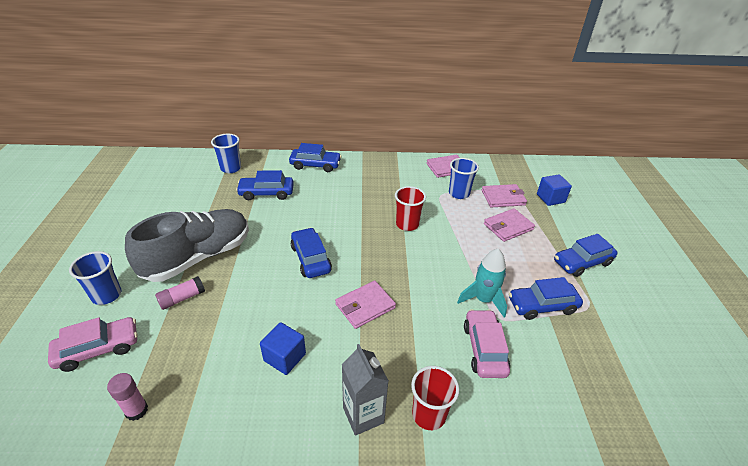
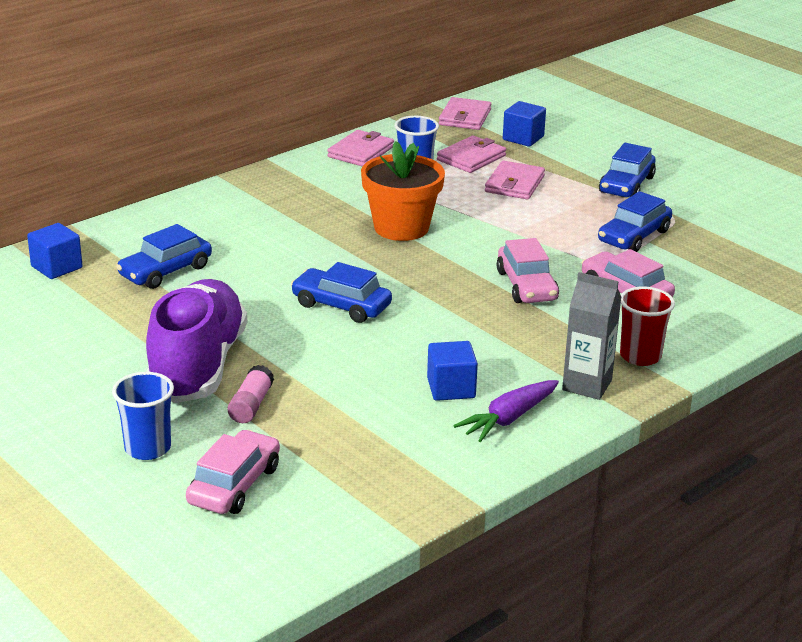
camera: 40 degrees left, 10 degrees down
pink glue stick [107,373,148,421] -> none
grey shoe [125,209,249,282] -> purple shoe [146,279,247,403]
blue cup [211,134,241,173] -> blue cube [27,223,83,279]
blue car [289,143,342,172] -> none
pink wallet [335,281,396,329] -> pink wallet moved to [439,97,491,130]
red cup [395,186,426,231] -> orange flower pot [361,141,445,241]
turquoise rocket [457,249,507,318] -> none
none -> purple carrot [453,380,559,442]
none -> pink car [497,238,559,303]

